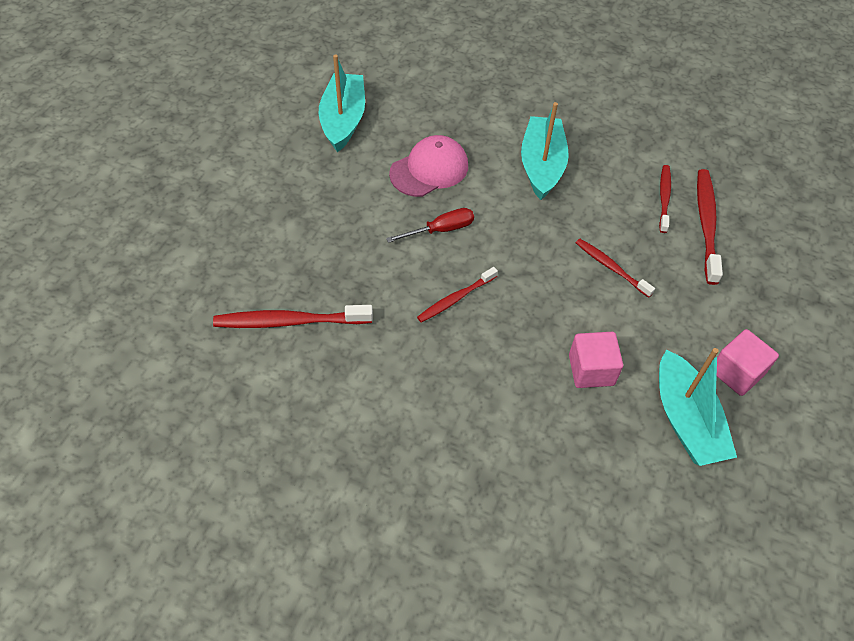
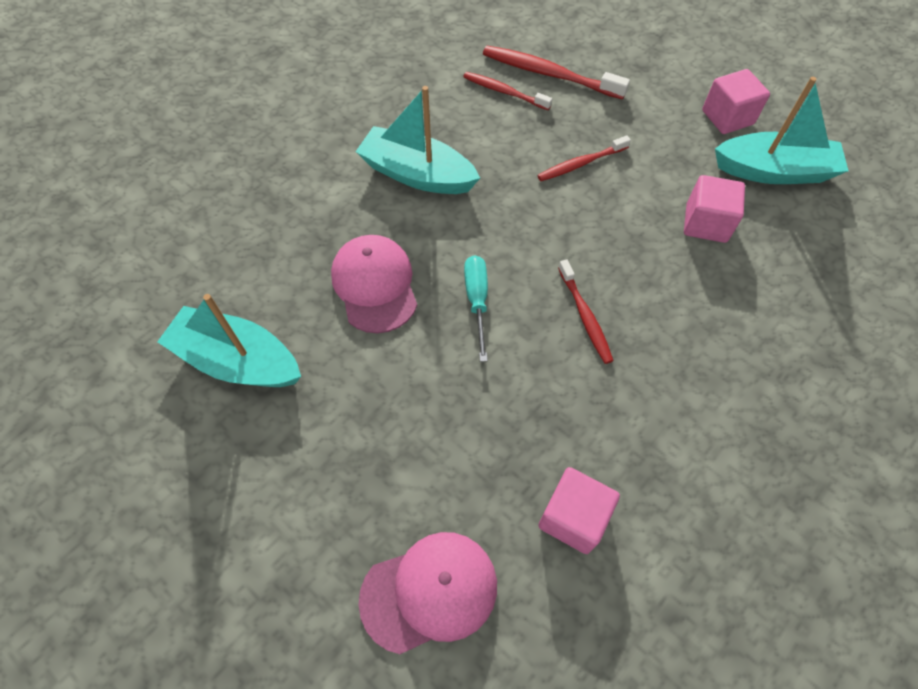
camera: 70 degrees left, 5 degrees up
red toothbrush [213,305,373,328] -> pink cube [538,467,620,554]
red screwdriver [386,208,474,243] -> turquoise screwdriver [464,255,488,362]
none -> pink cap [359,532,497,654]

